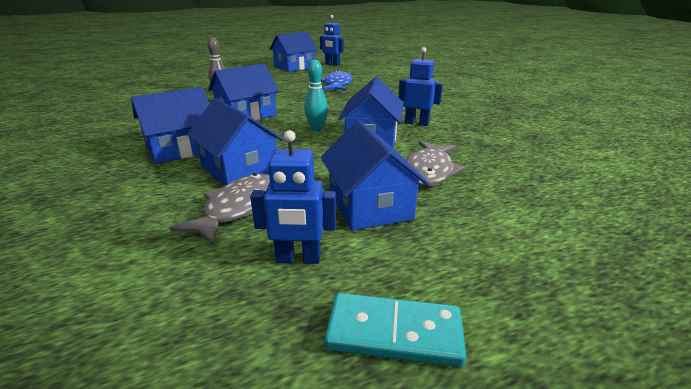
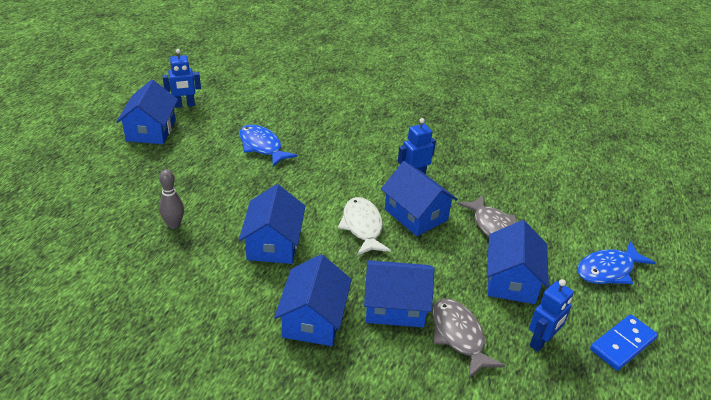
camera: 50 degrees left, 10 degrees up
turquoise bowling pin [304,60,328,131] -> white fish [338,197,391,256]
blue house [321,120,429,231] -> blue house turned 75 degrees clockwise [487,220,549,304]
turquoise domino [324,293,466,367] -> blue domino [590,314,658,371]
none -> blue fish [577,241,655,284]

